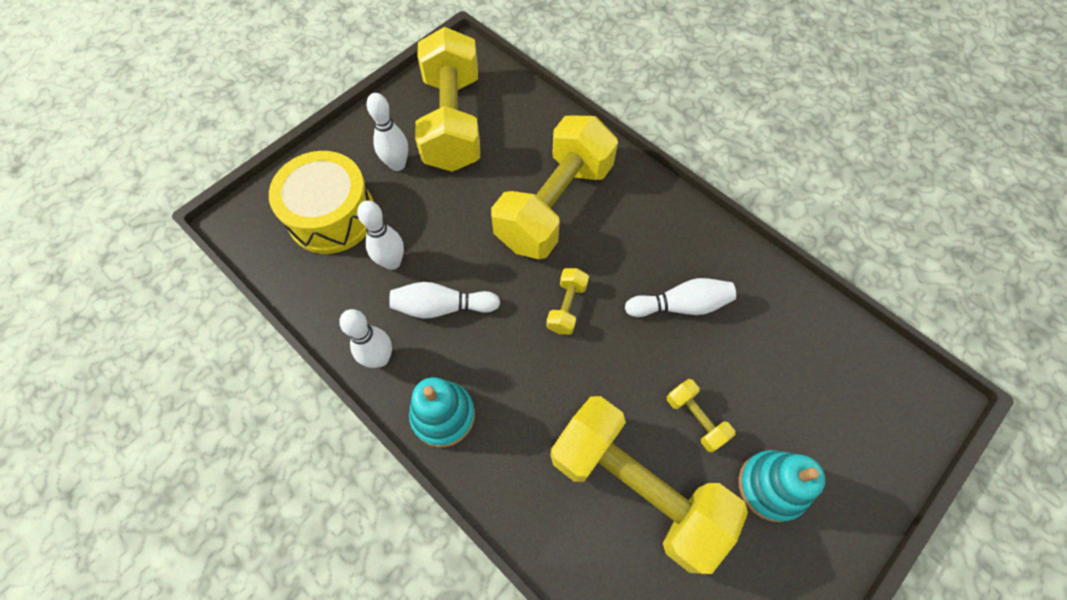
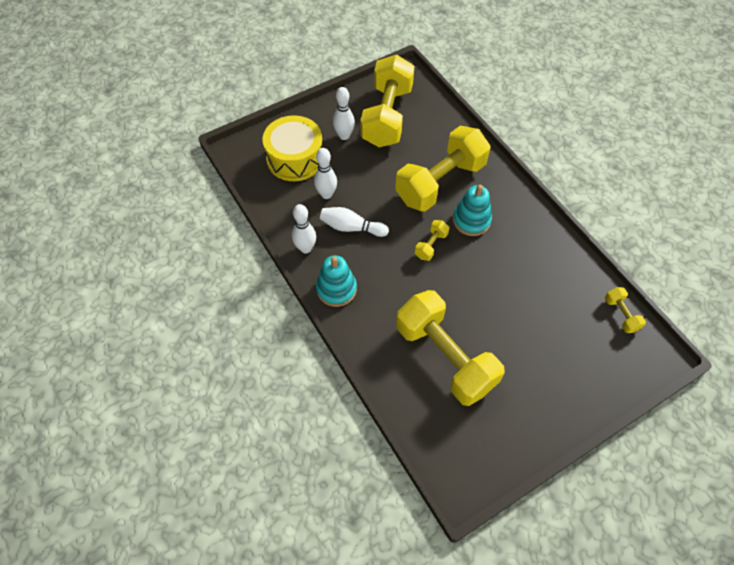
camera: 15 degrees right, 5 degrees down
white bowling pin [625,278,736,317] -> none
yellow dumbbell [667,379,735,452] -> yellow dumbbell moved to [605,287,646,333]
turquoise stacking toy [738,450,825,522] -> turquoise stacking toy moved to [453,185,492,236]

